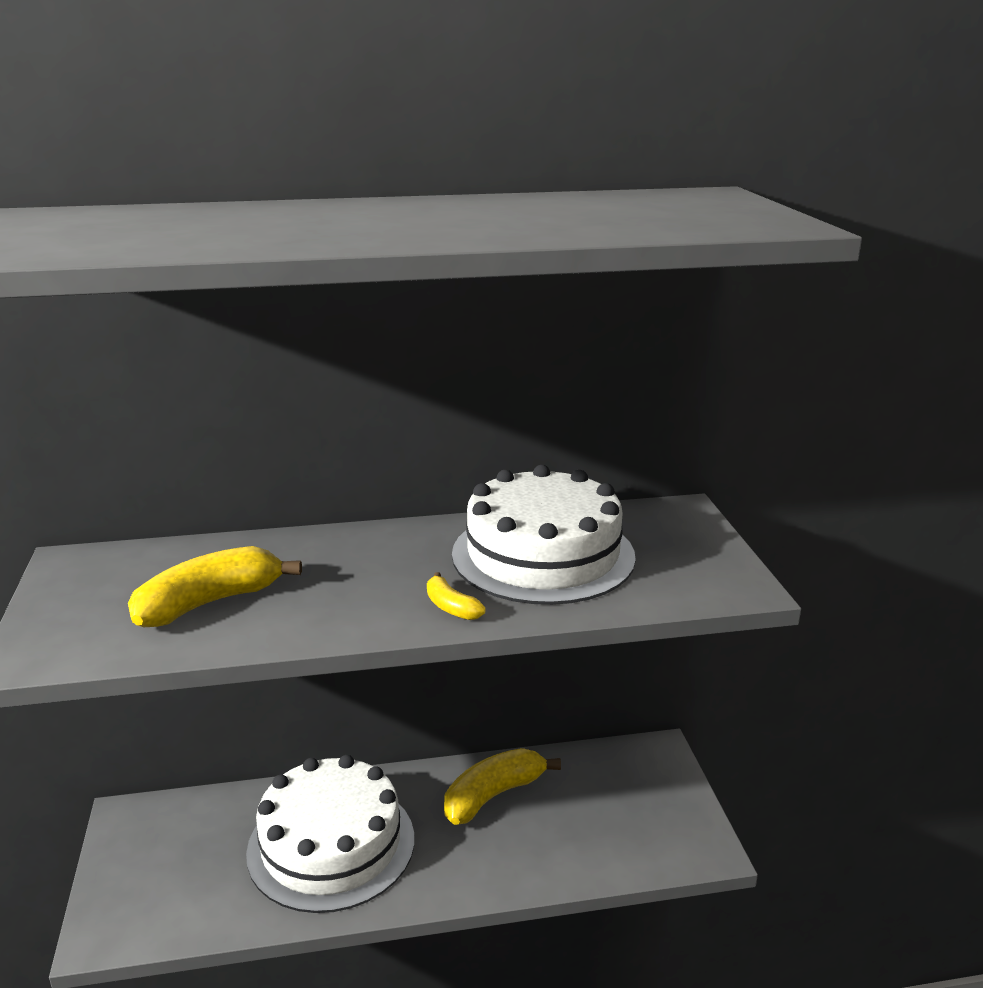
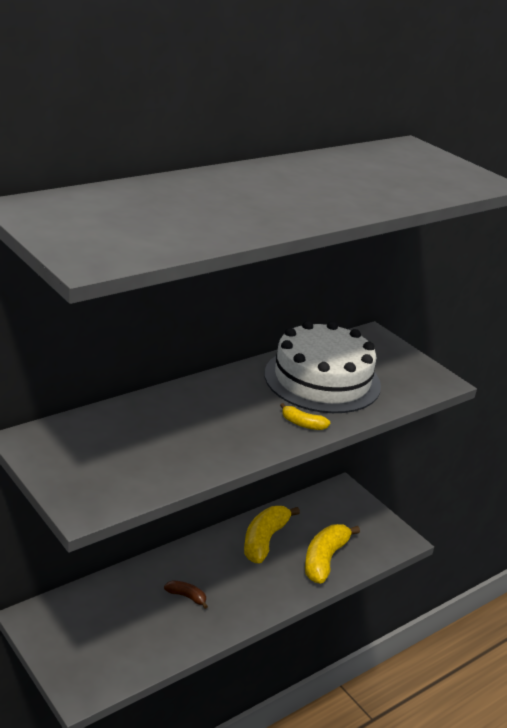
camera: 30 degrees left, 5 degrees up
yellow banana [128,546,302,627] -> yellow banana moved to [305,524,360,584]
white cake [246,755,414,913] -> brown banana [164,580,208,609]

